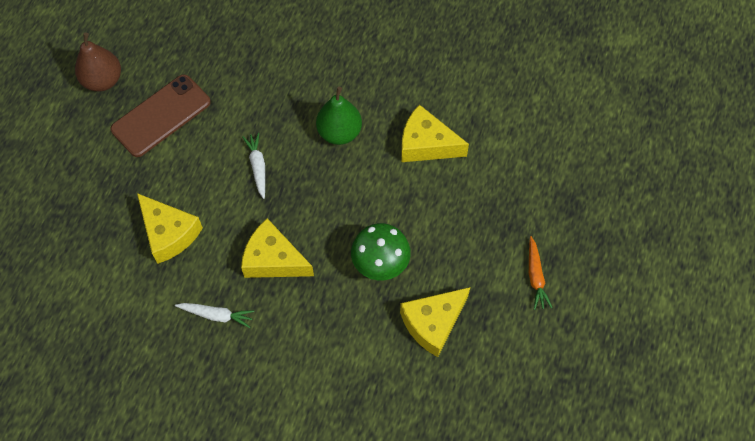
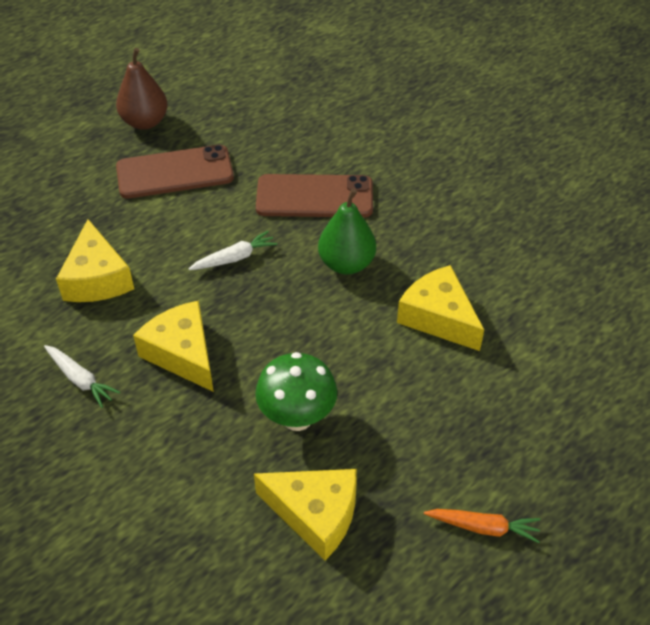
camera: 30 degrees right, 15 degrees down
white carrot [242,133,265,199] -> white carrot turned 45 degrees clockwise [189,231,277,270]
yellow cheese [400,287,470,357] -> yellow cheese turned 150 degrees counterclockwise [254,469,357,560]
orange carrot [529,236,553,310] -> orange carrot turned 105 degrees counterclockwise [424,509,540,543]
none -> brown phone [256,174,373,218]

